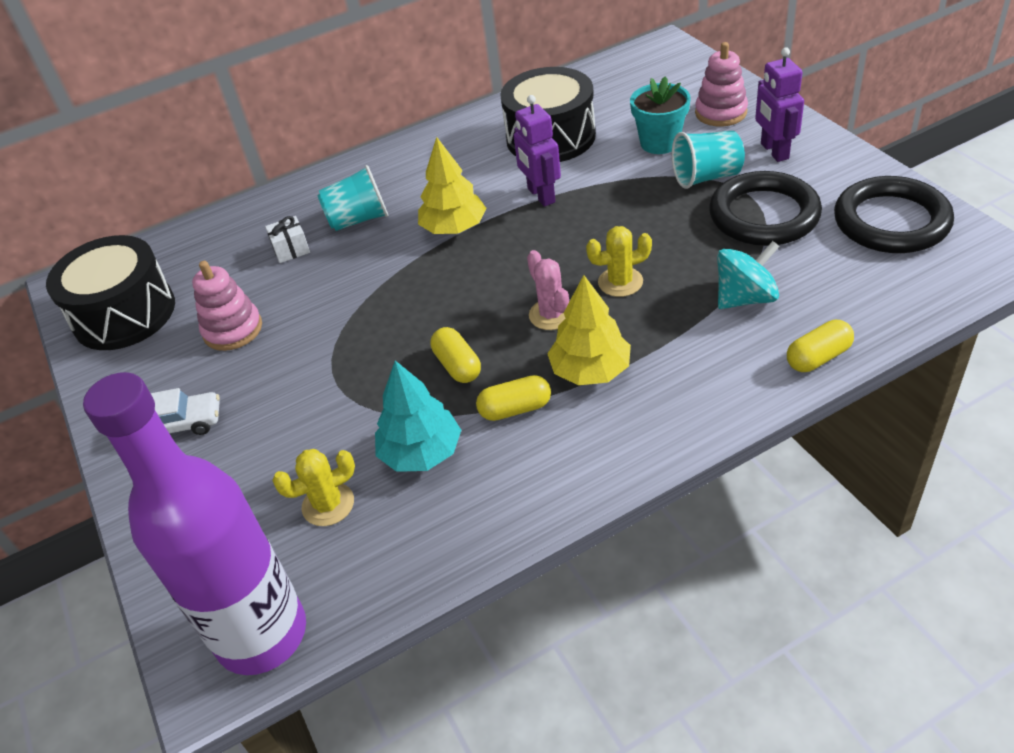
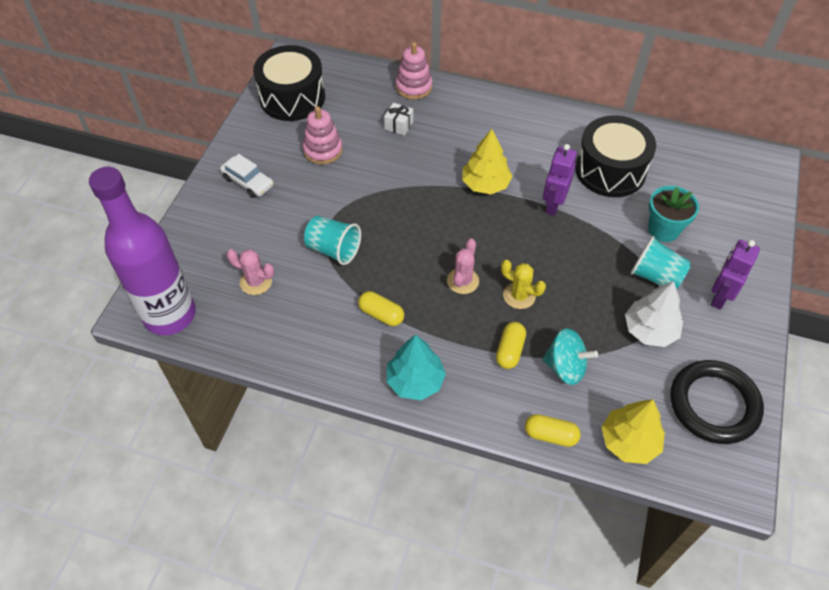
camera: 40 degrees right, 10 degrees up
yellow cactus [272,449,355,526] -> pink cactus [227,249,274,295]
turquoise cup [318,165,388,231] -> turquoise cup moved to [304,216,361,265]
turquoise tree [375,361,461,472] -> turquoise tree moved to [387,335,446,400]
yellow capsule [431,327,481,383] -> yellow capsule moved to [496,322,526,369]
yellow tree [547,275,631,385] -> yellow tree moved to [602,399,665,464]
pink stacking toy [695,42,748,127] -> pink stacking toy moved to [395,42,433,99]
black ring [709,171,822,246] -> white tree [625,281,683,347]

